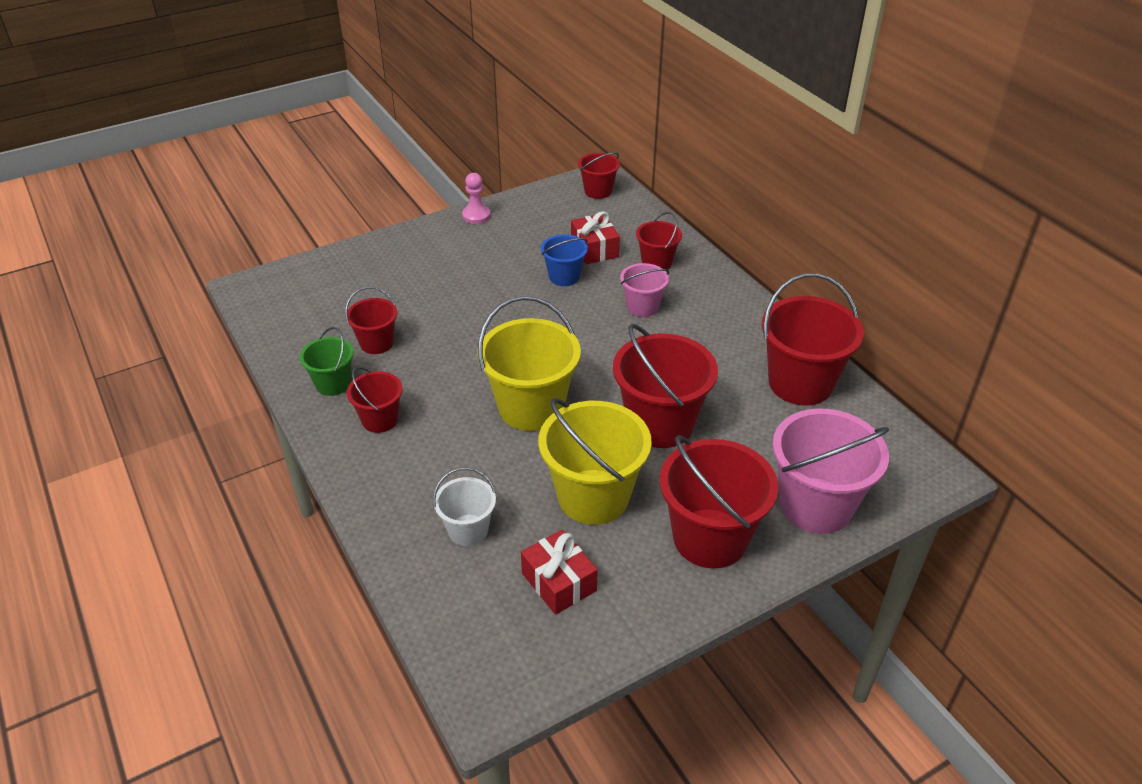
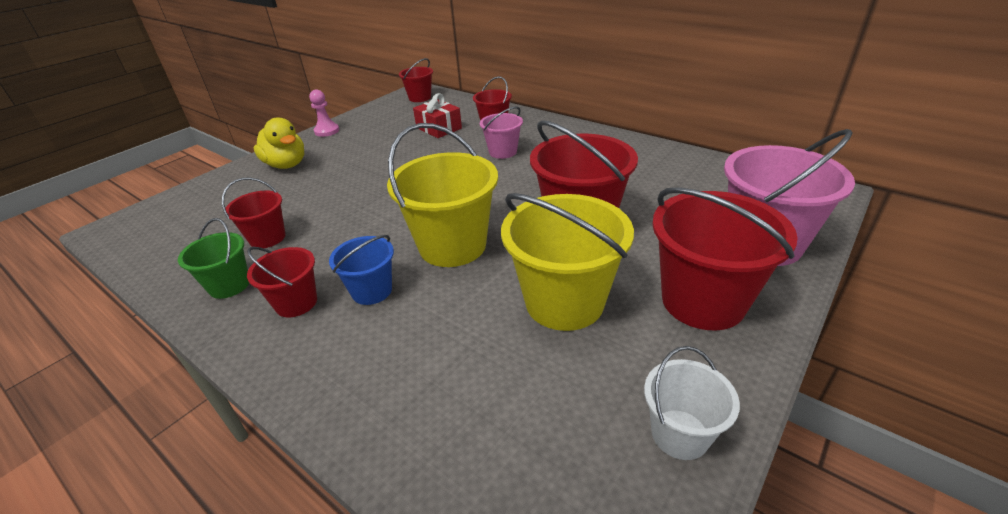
camera: 20 degrees left, 5 degrees down
white bucket [433,467,496,546] -> white bucket moved to [644,346,740,460]
red gift [521,529,598,615] -> none
blue bucket [541,234,588,286] -> blue bucket moved to [329,235,394,305]
red bucket [762,273,864,405] -> none
none -> yellow duck [253,117,304,169]

